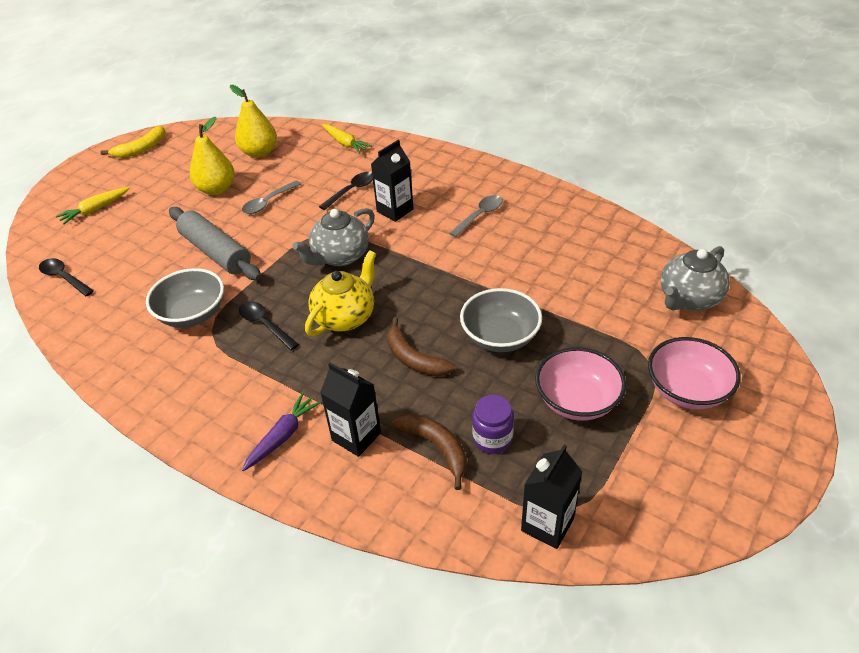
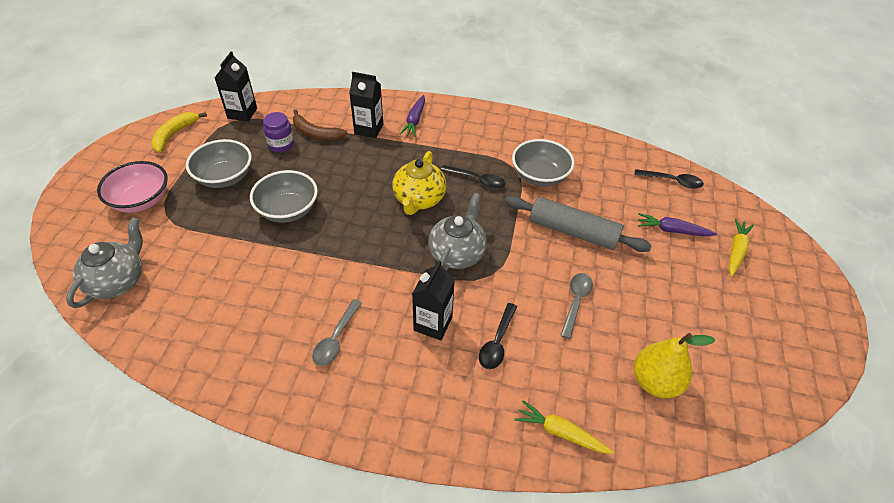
camera: 155 degrees right, 5 degrees up
yellow banana [100,126,165,158] -> yellow banana moved to [151,112,207,153]
yellow pear [190,117,235,195] -> none
brown banana [387,318,456,376] -> none
pink bowl [535,347,626,421] -> grey bowl [186,139,252,188]
none -> purple carrot [638,213,717,236]

